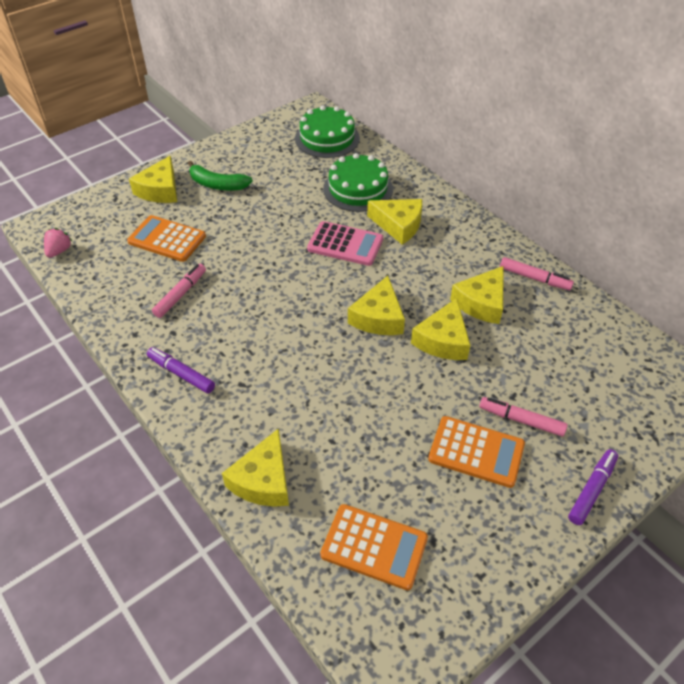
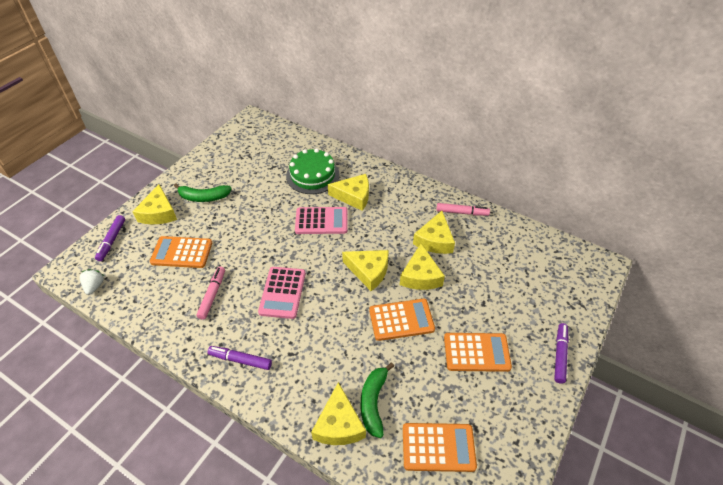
camera: 20 degrees left, 0 degrees up
pink strawberry [44,228,73,258] -> white strawberry [80,269,104,295]
green cake [295,105,360,158] -> none
yellow cheese [348,276,405,335] -> yellow cheese turned 60 degrees counterclockwise [342,250,388,291]
pink marker [479,397,568,437] -> none
none -> purple marker [95,215,125,261]
none -> pink calculator [258,267,306,319]
none -> green banana [361,363,394,438]
none -> orange calculator [369,299,435,341]

